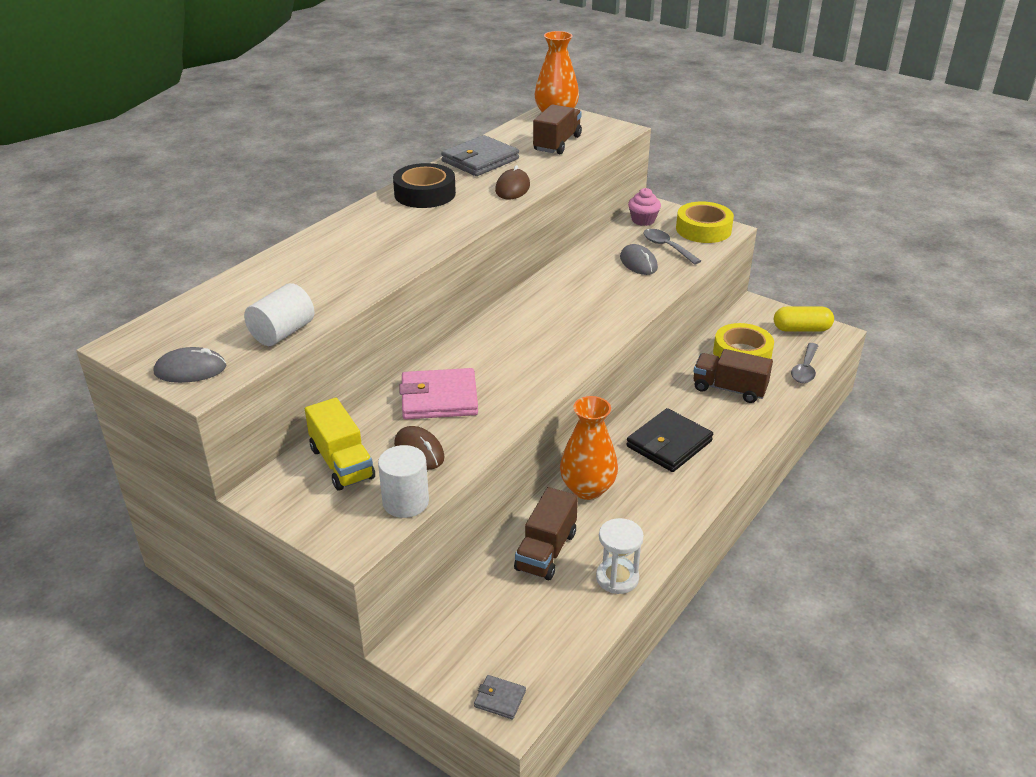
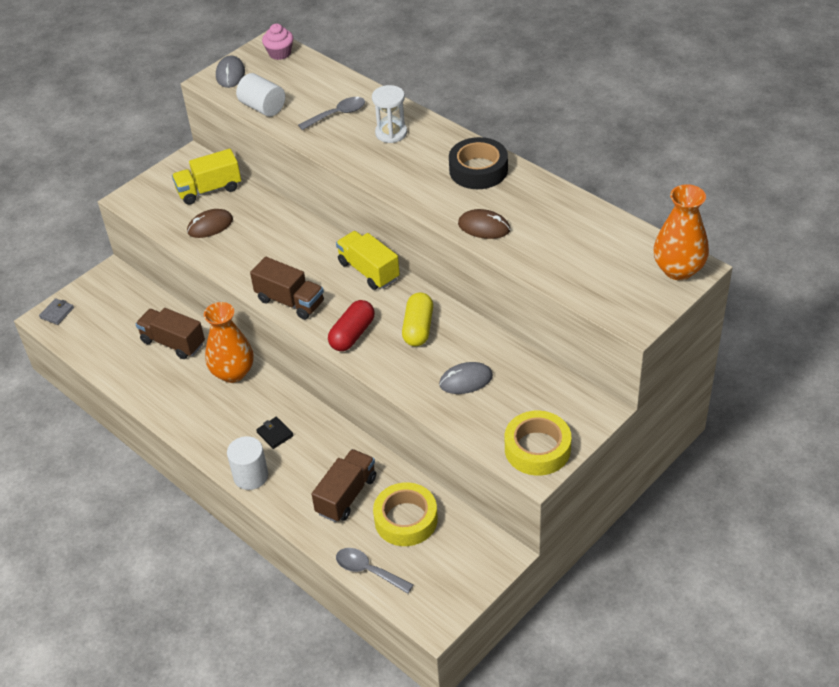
camera: 100 degrees right, 10 degrees up
white cylinder [378,445,429,518] -> white cylinder moved to [227,436,268,490]
pink wallet [399,368,478,419] -> none
grey wallet [441,135,519,176] -> none
brown truck [533,104,582,154] -> brown truck moved to [250,257,324,320]
white hourglass [596,518,644,594] -> white hourglass moved to [372,85,407,143]
black wallet [626,408,713,472] -> black wallet [256,417,294,449], size x0.48
pink cupcake [628,188,661,226] -> pink cupcake moved to [262,24,293,60]
grey spoon [643,229,701,265] -> grey spoon moved to [298,97,365,130]
yellow capsule [774,306,834,332] -> yellow capsule moved to [402,293,433,346]
none -> red capsule [328,300,375,351]
none -> yellow truck [336,231,400,290]

